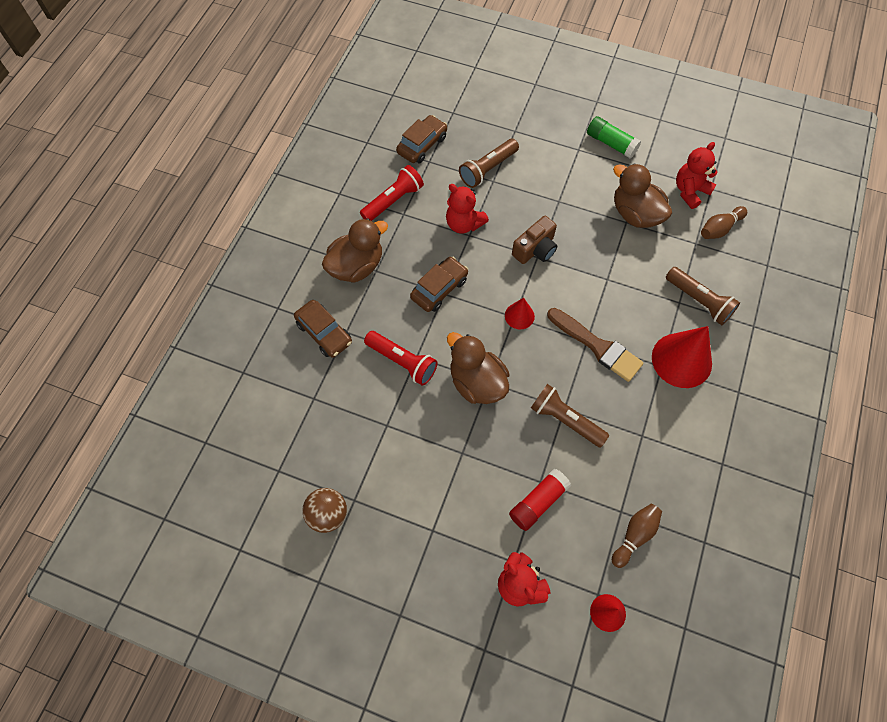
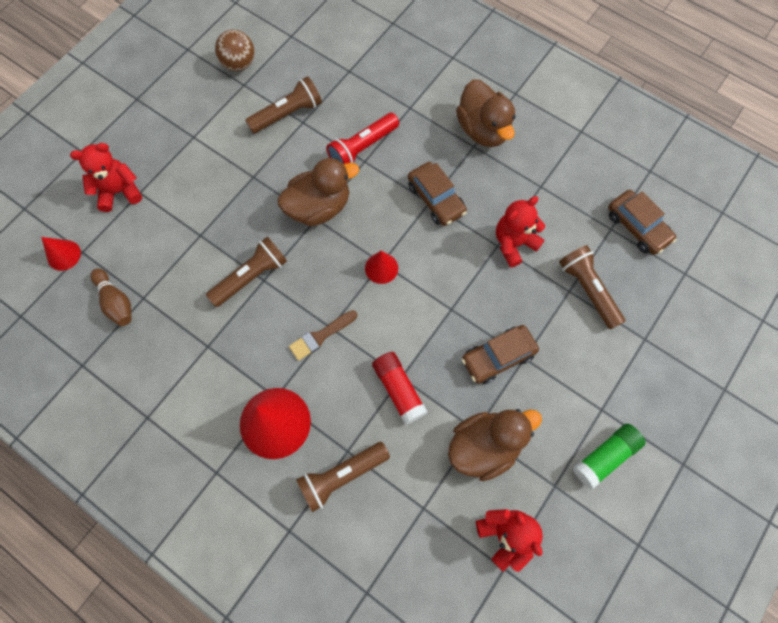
camera: 105 degrees right, 5 degrees up
brown car [294,300,352,358] -> brown car moved to [461,325,539,384]
red flashlight [360,165,424,221] -> none
red glue stick [509,469,571,531] -> red glue stick moved to [372,352,428,425]
brown camera [512,216,557,264] -> none
brown brush [547,308,644,382] -> brown brush [289,310,357,361], size x0.62
brown bowling pin [701,206,747,239] -> none
none -> brown flashlight [245,76,322,133]

